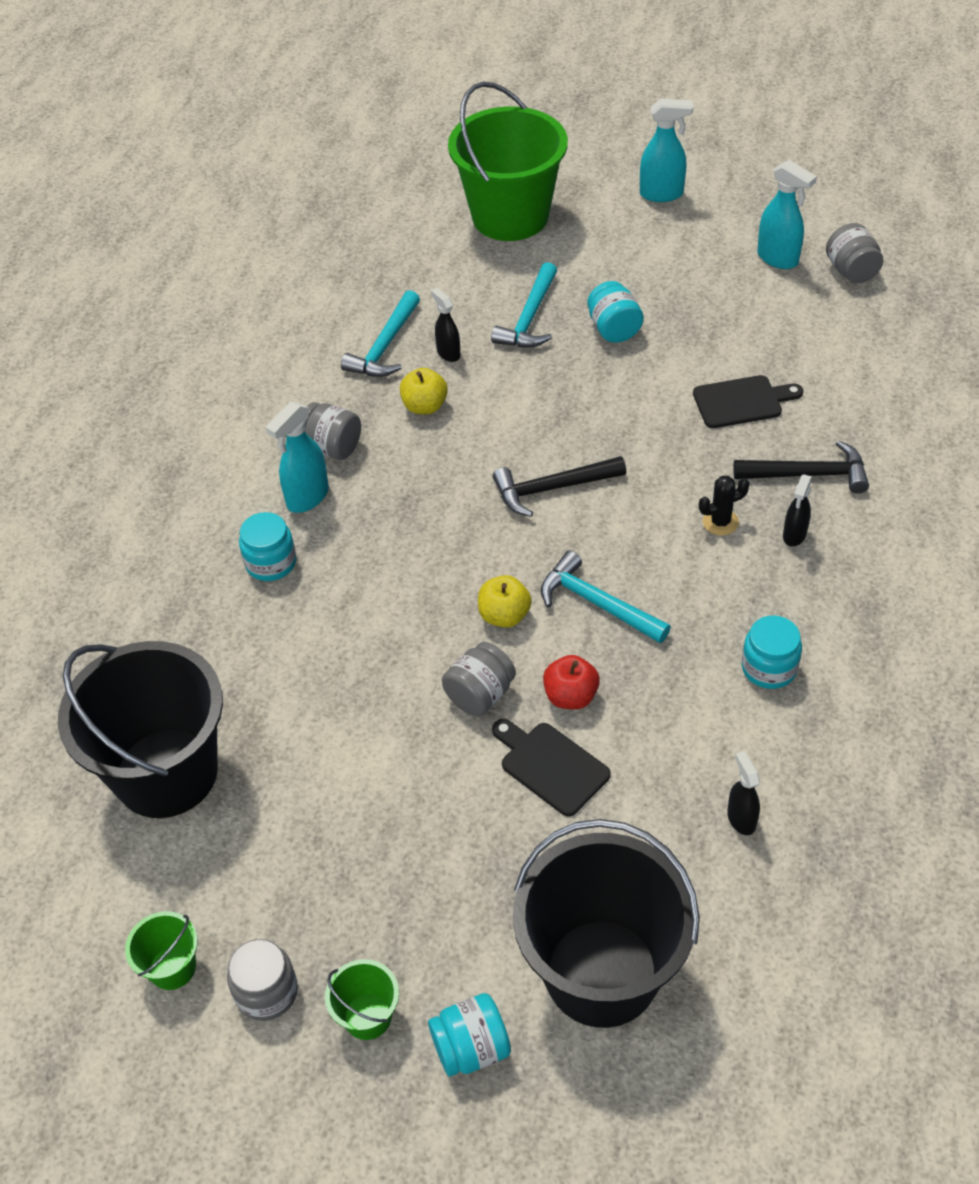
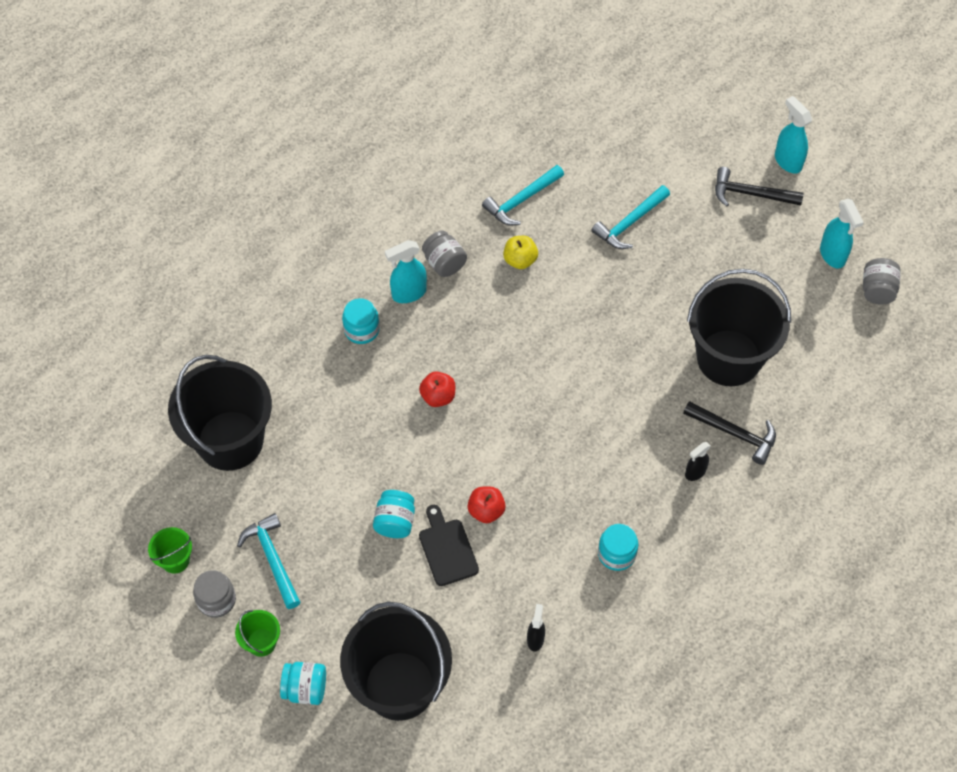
camera: 25 degrees right, 10 degrees up
black spray bottle [431,288,461,362] -> none
grey jar [442,642,516,716] -> none
green bucket [448,82,568,241] -> none
yellow apple [478,575,532,628] -> none
black hammer [493,456,626,517] -> black hammer moved to [715,167,804,207]
turquoise hammer [541,551,671,643] -> turquoise hammer moved to [237,513,301,609]
turquoise jar [588,281,644,343] -> turquoise jar moved to [373,490,415,538]
turquoise spray bottle [640,98,694,202] -> turquoise spray bottle turned 150 degrees counterclockwise [775,96,812,174]
black cutting board [693,375,803,428] -> black bucket [687,269,791,386]
black cactus [699,476,750,536] -> none
none -> red apple [419,371,455,407]

